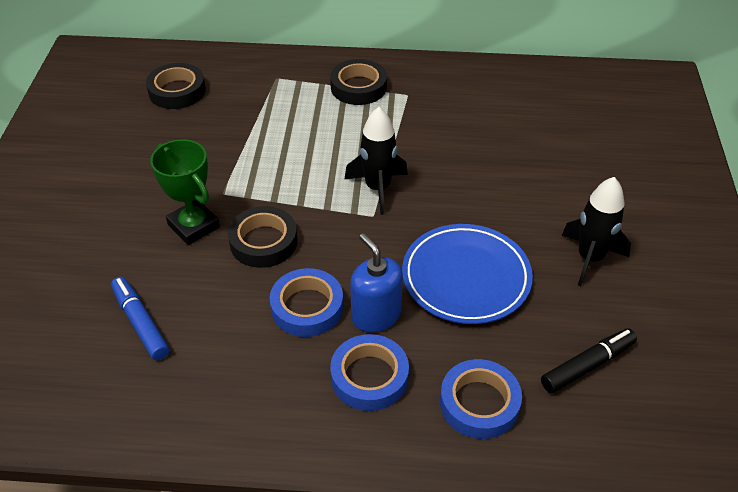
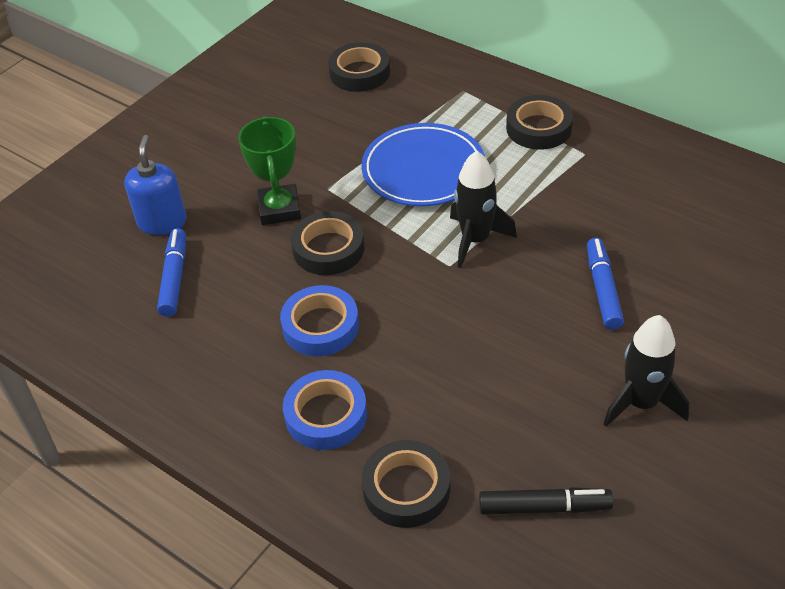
camera: 35 degrees right, 0 degrees up
blue soap dispenser [350,233,403,332] -> blue soap dispenser moved to [124,135,186,235]
blue plate [402,224,533,324] -> blue plate moved to [361,123,485,206]
blue tape [440,359,522,439] -> black tape [362,440,450,528]
none -> blue marker [587,238,624,330]

